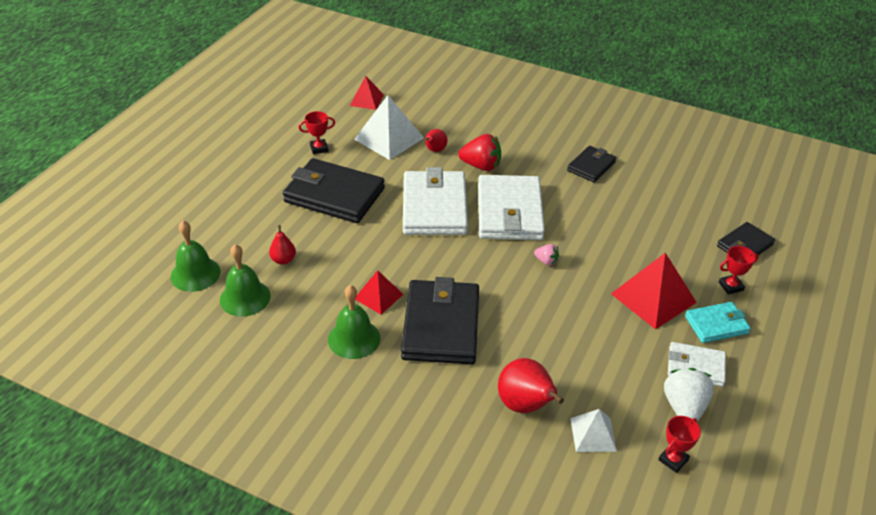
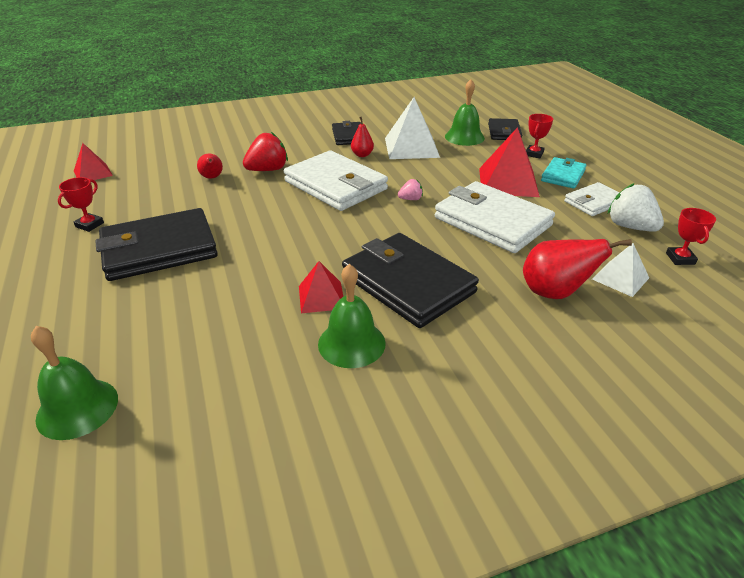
camera: 45 degrees left, 5 degrees down
green bell [220,244,271,317] -> green bell moved to [445,79,485,146]
red pear [269,225,296,265] -> red pear moved to [351,117,374,157]
white pyramid [354,95,424,160] -> white pyramid moved to [385,97,440,159]
white wallet [403,167,468,235] -> white wallet moved to [435,181,555,253]

